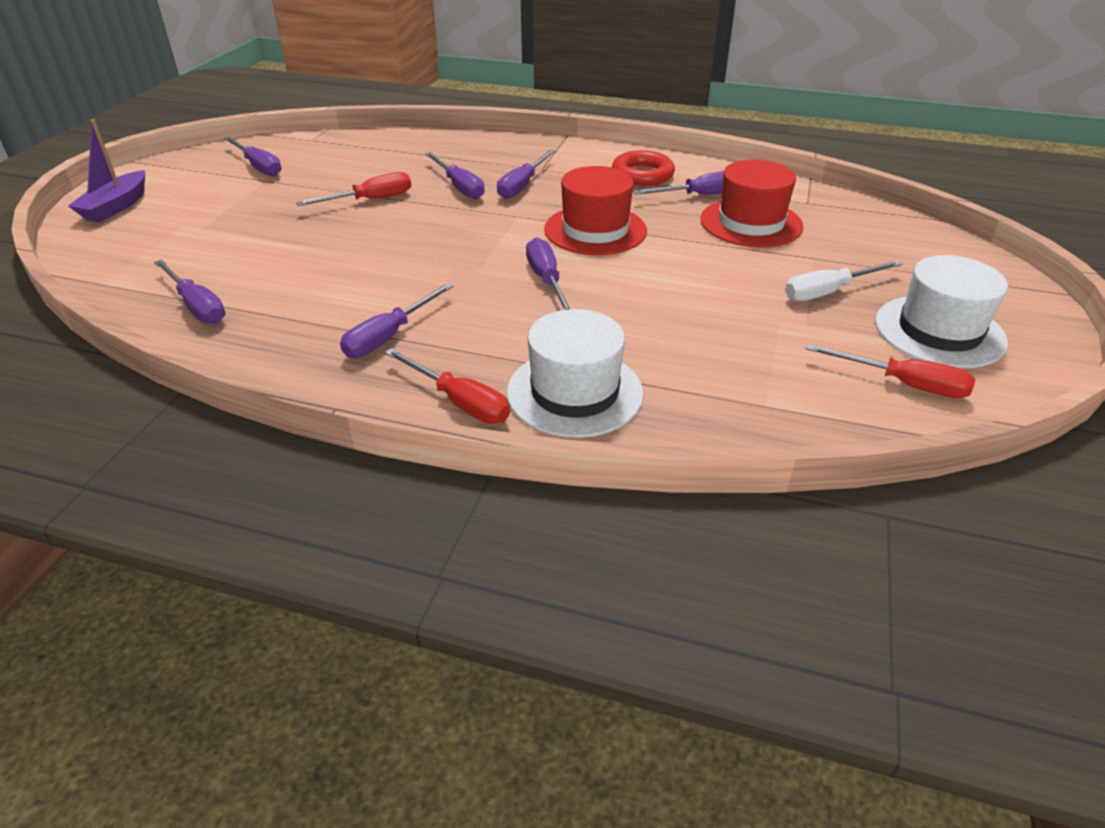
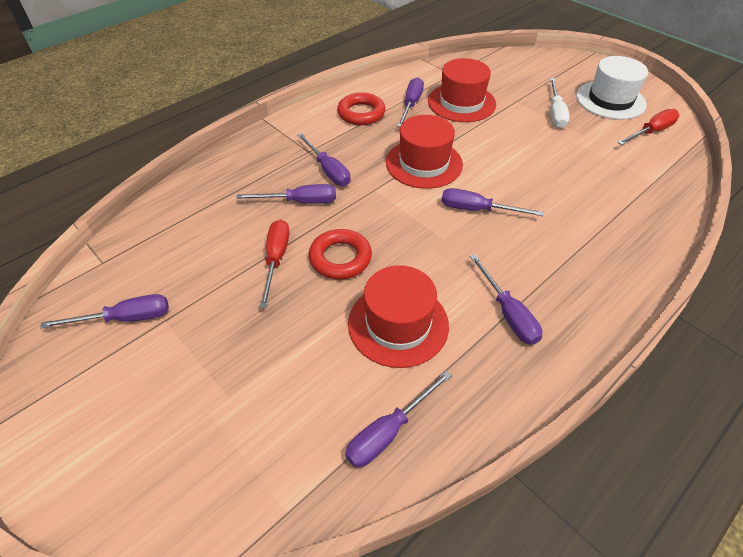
camera: 60 degrees left, 10 degrees up
purple boat [68,119,145,222] -> none
purple screwdriver [154,259,225,324] -> purple screwdriver turned 150 degrees clockwise [345,371,452,468]
red screwdriver [385,348,510,424] -> none
white hat [507,309,644,438] -> none
none -> red ring [309,229,372,279]
none -> red hat [348,265,449,368]

